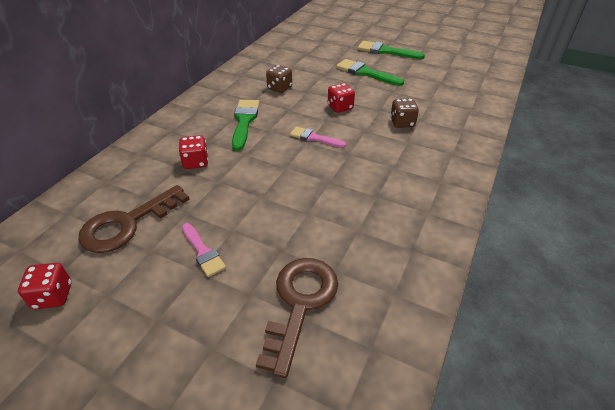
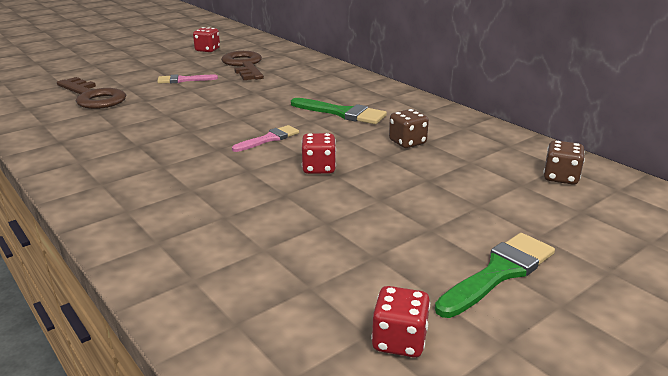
camera: 115 degrees right, 15 degrees down
red dice [179,135,208,169] -> red dice moved to [371,286,430,357]
green brush [336,59,404,86] -> none
brown dice [390,98,419,128] -> brown dice moved to [543,140,585,185]

